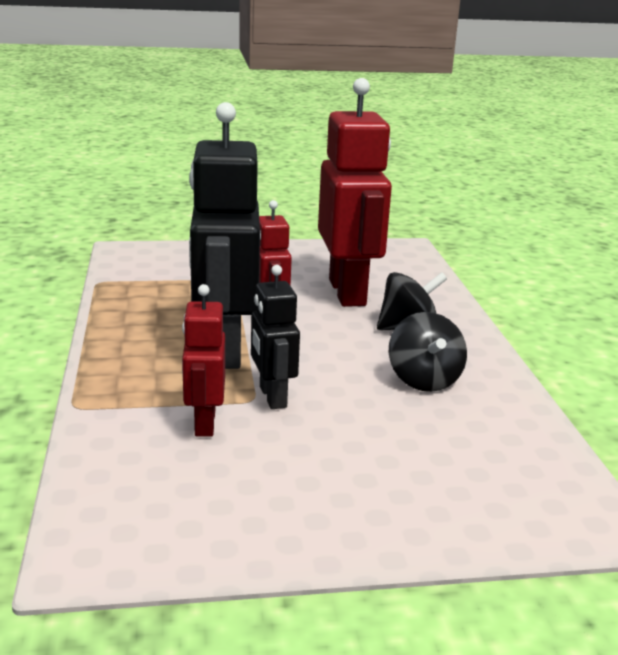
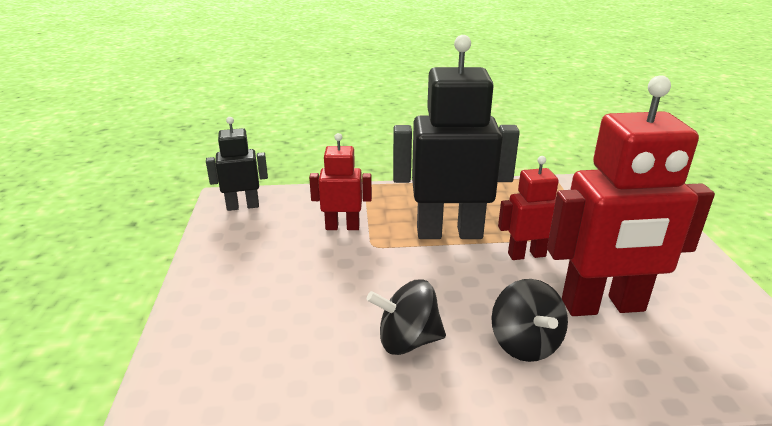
camera: 95 degrees right, 5 degrees up
black robot [251,265,300,409] -> black robot moved to [206,117,268,211]

